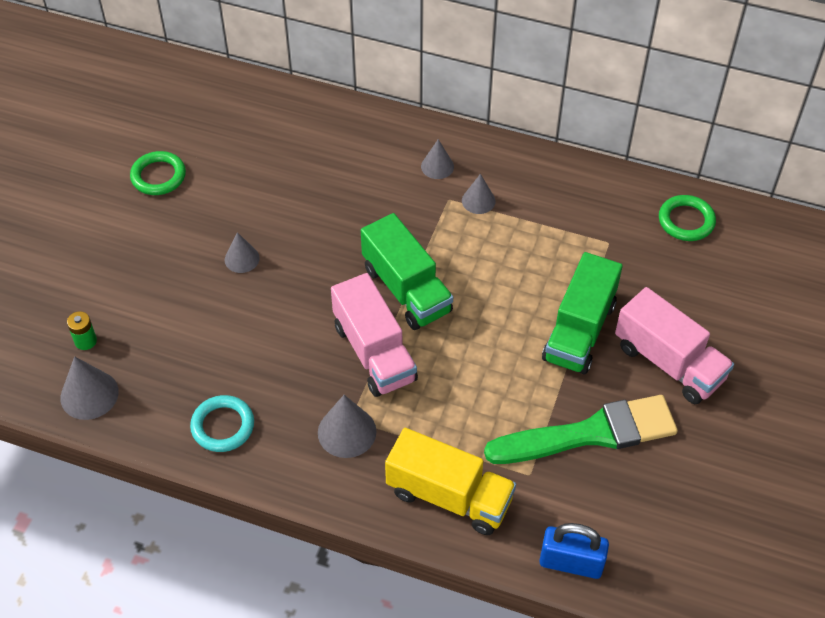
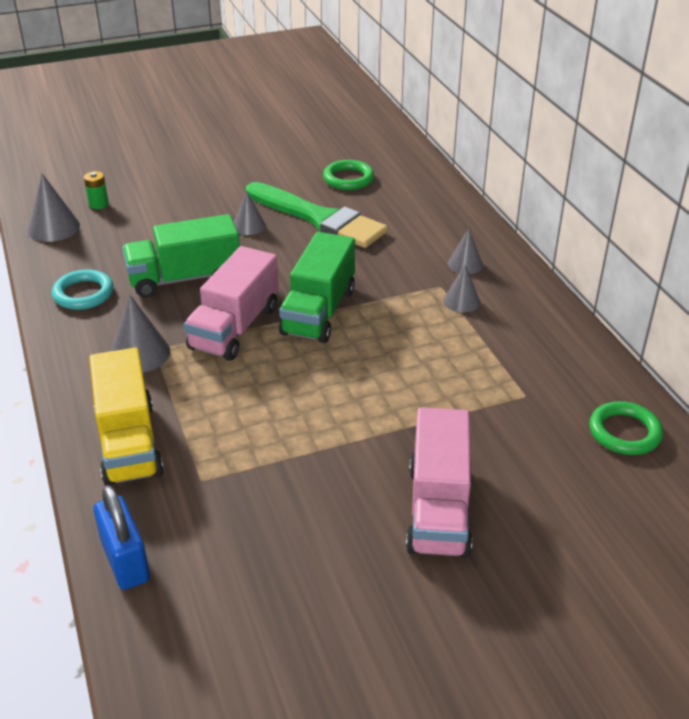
camera: 50 degrees right, 15 degrees down
green ring [130,151,186,195] -> green ring moved to [323,160,374,190]
green brush [484,395,678,464] -> green brush moved to [246,182,388,248]
green truck [542,252,622,374] -> green truck moved to [122,214,240,297]

